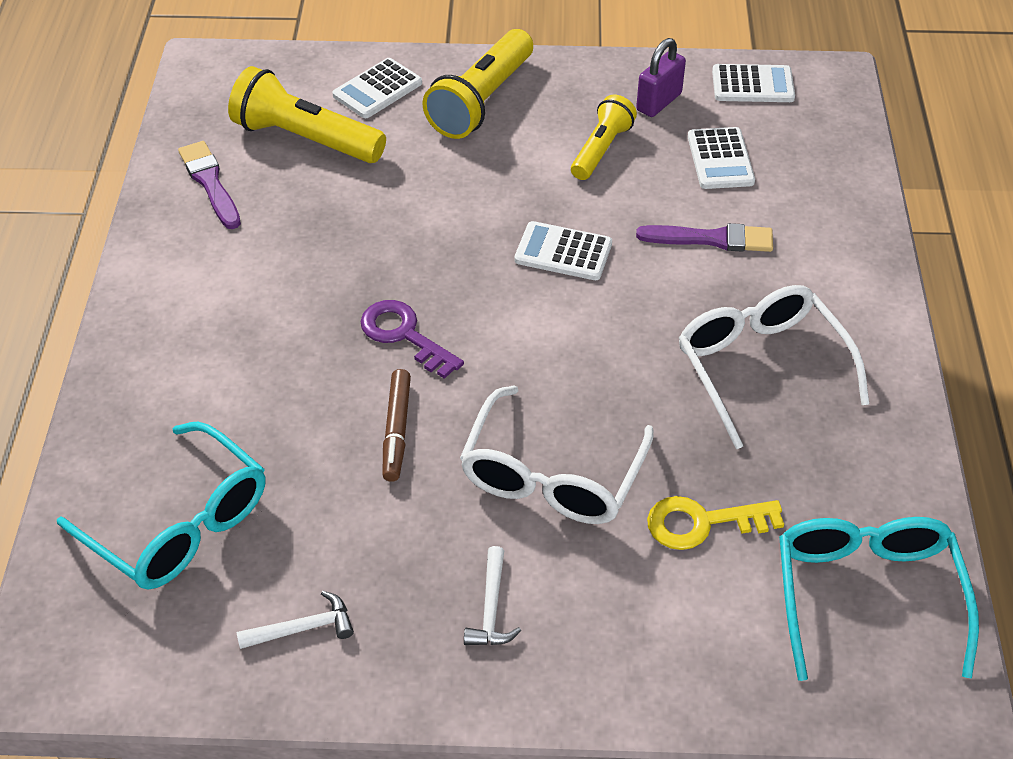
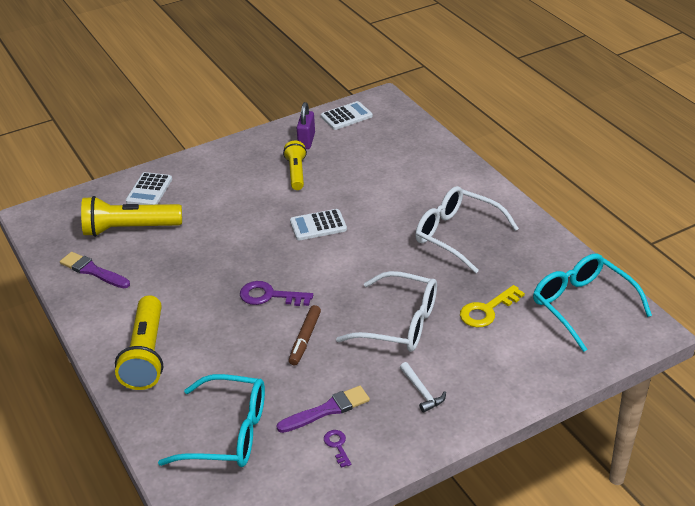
camera: 30 degrees left, 10 degrees down
white hammer [237,591,354,649] -> purple key [324,430,351,468]
brown marker [382,369,411,482] -> brown marker turned 45 degrees clockwise [289,305,321,365]
yellow flashlight [422,29,533,139] -> yellow flashlight moved to [115,295,163,390]
white glasses [460,385,654,524] -> white glasses turned 60 degrees counterclockwise [336,271,437,352]
purple brush [636,223,773,252] -> purple brush moved to [276,386,370,433]
white calculator [688,127,755,189] -> none

